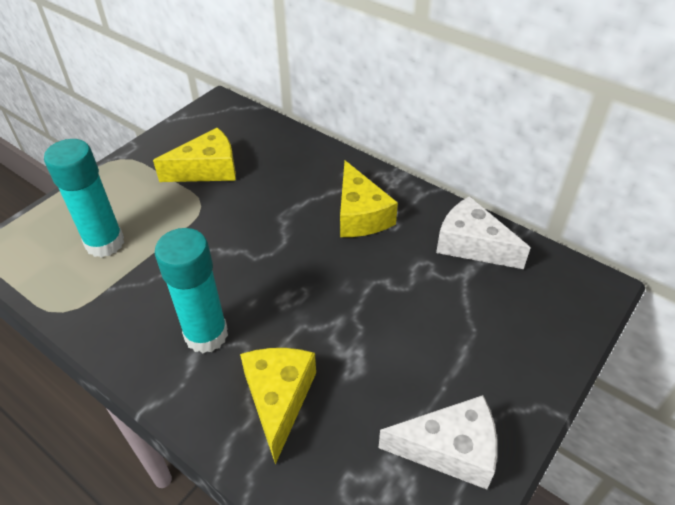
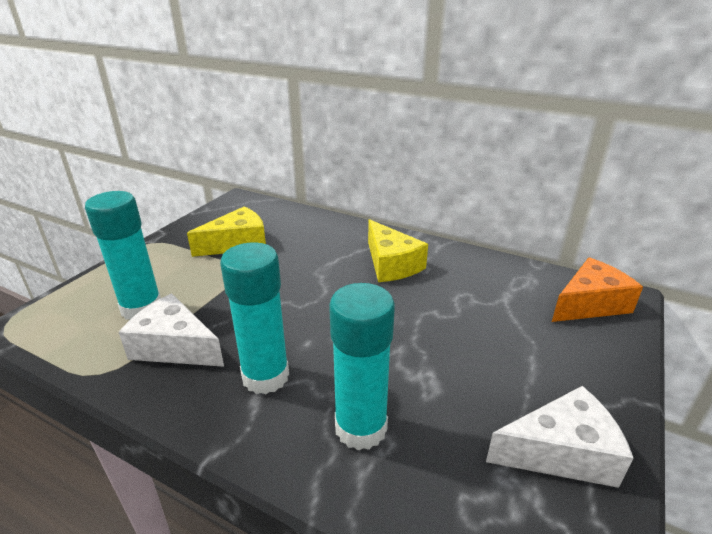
camera: 10 degrees left, 15 degrees down
yellow cheese [240,348,316,465] -> turquoise glue stick [329,283,395,451]
white cheese [436,196,530,269] -> white cheese moved to [119,294,224,367]
none -> orange cheese [552,257,643,322]

